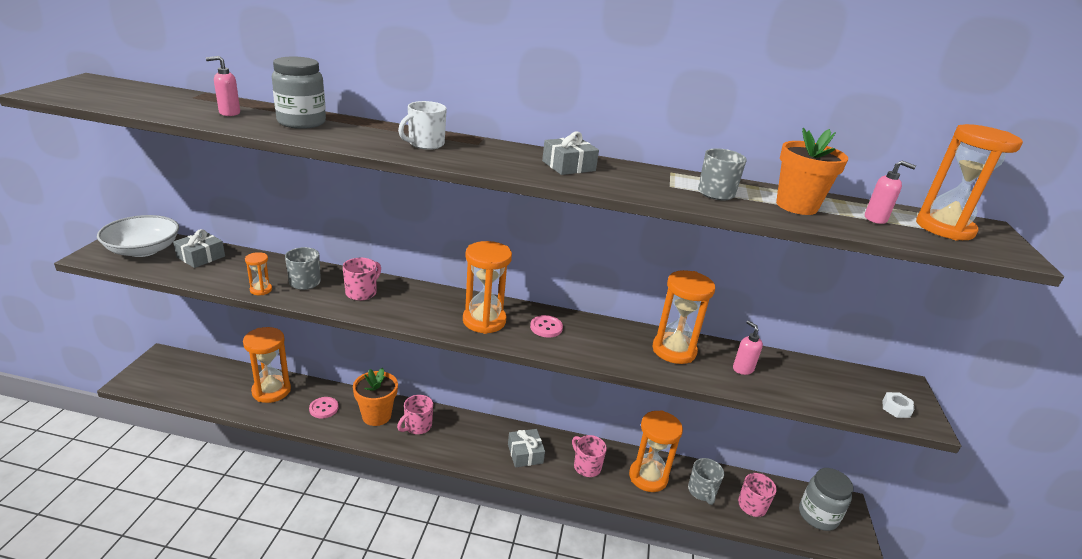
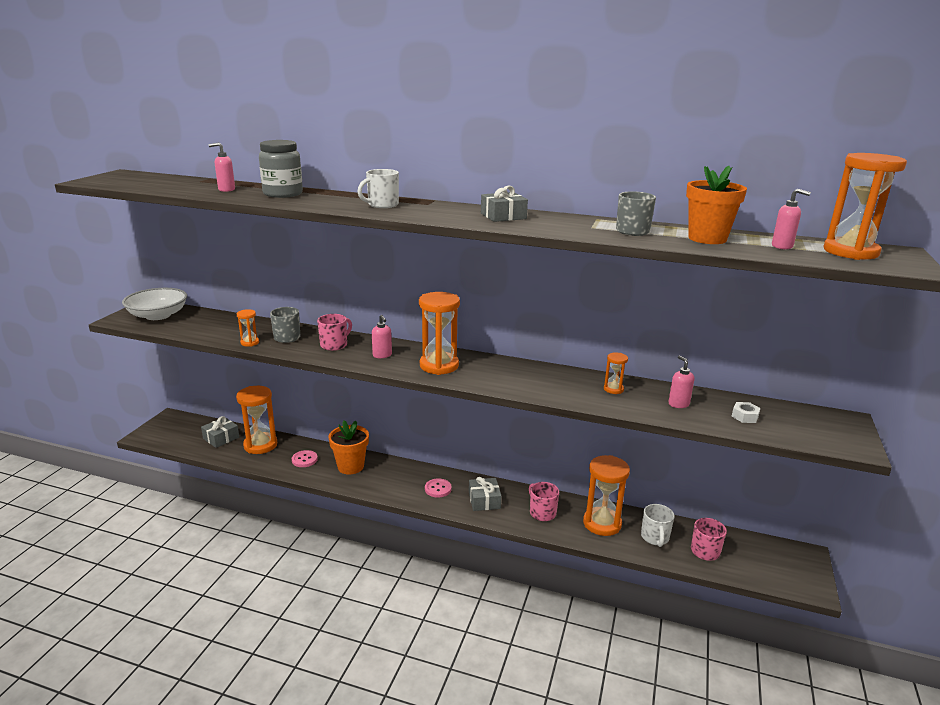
camera: 10 degrees right, 5 degrees down
grey gift [173,229,225,268] -> grey gift moved to [201,416,239,448]
pink mug [397,395,433,434] -> none
pink button [530,315,563,337] -> pink button moved to [425,478,452,498]
orange hourglass [653,270,715,364] -> orange hourglass [604,352,628,394], size x0.48
grey mug [688,458,724,505] -> white mug [641,504,675,547]
grey jar [799,468,853,531] -> none
white nut [882,392,915,418] -> white nut moved to [732,402,761,423]
none -> pink soap dispenser [372,315,392,358]

